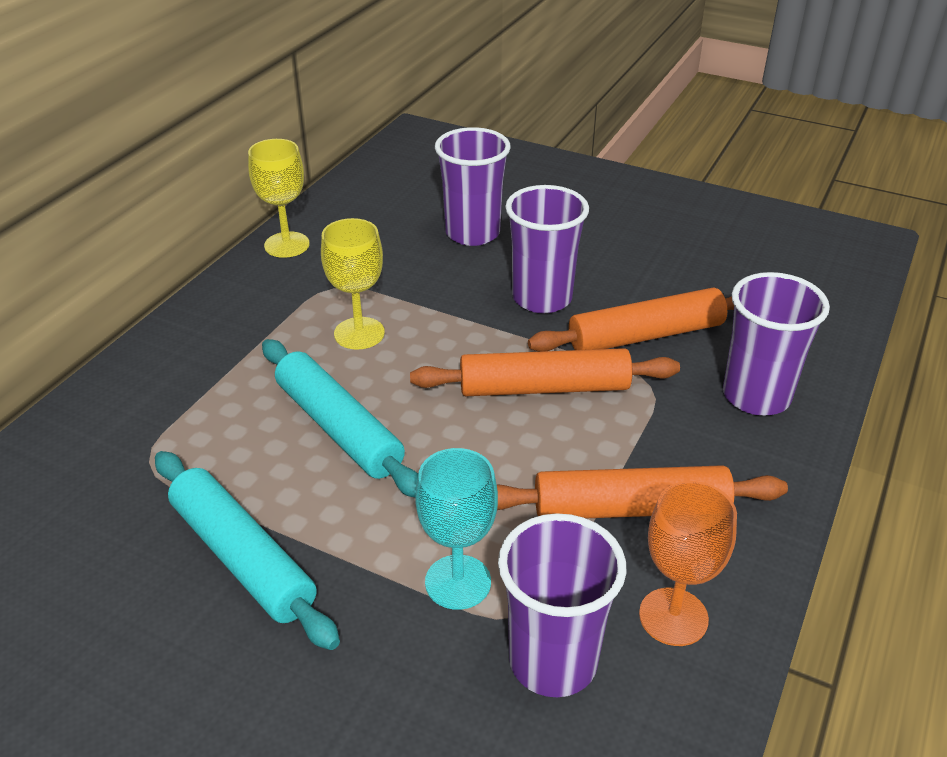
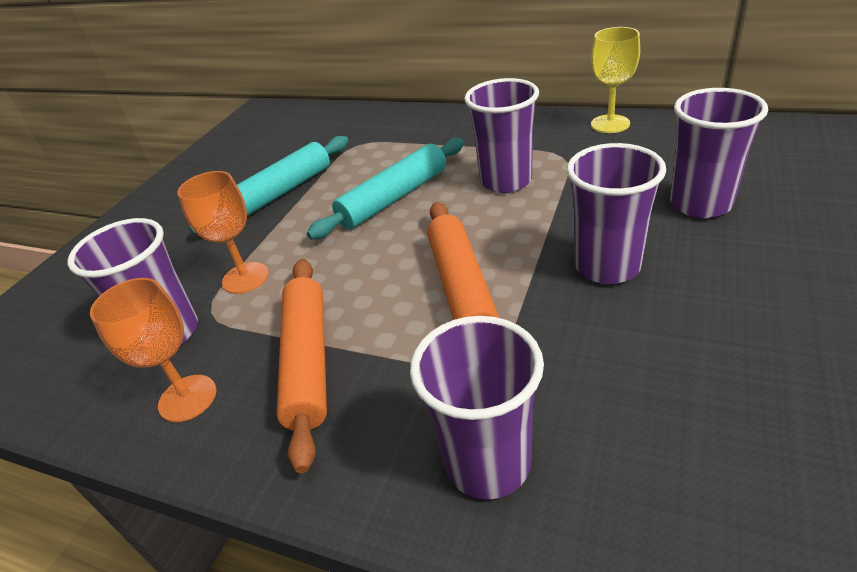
camera: 90 degrees right, 0 degrees up
yellow goblet [321,218,385,349] -> purple cup [464,78,539,193]
turquoise goblet [415,448,498,610] -> orange goblet [178,171,269,294]
orange rolling pin [528,287,734,352] -> none

